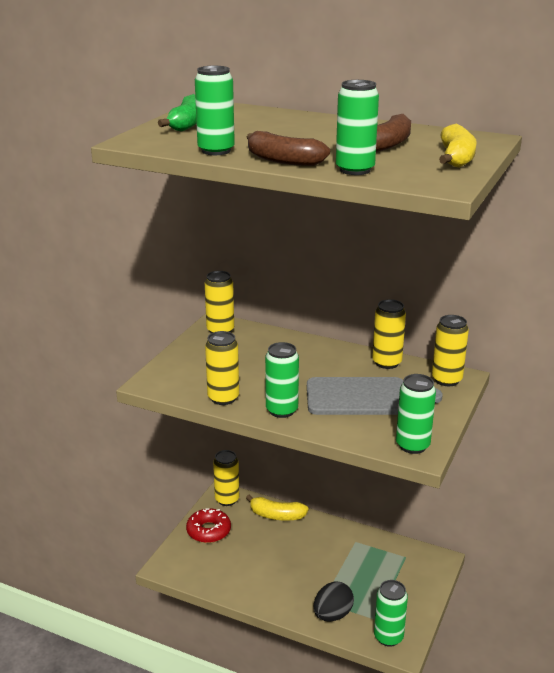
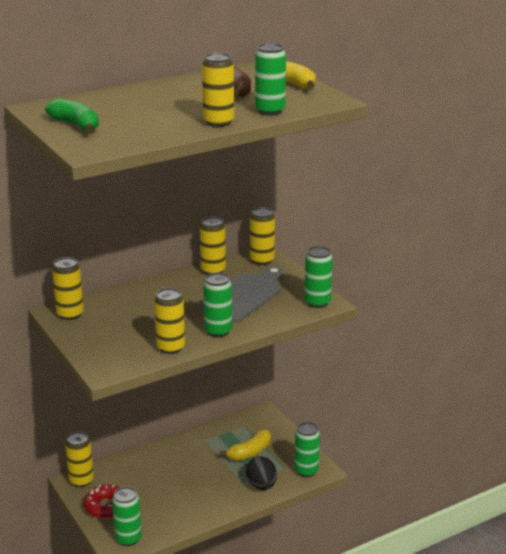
camera: 55 degrees left, 0 degrees up
green can [195,66,235,155] -> green can moved to [112,487,142,546]
brown banana [246,131,330,166] -> yellow can [202,53,234,127]
yellow banana [246,495,308,521] -> yellow banana moved to [220,429,271,461]

